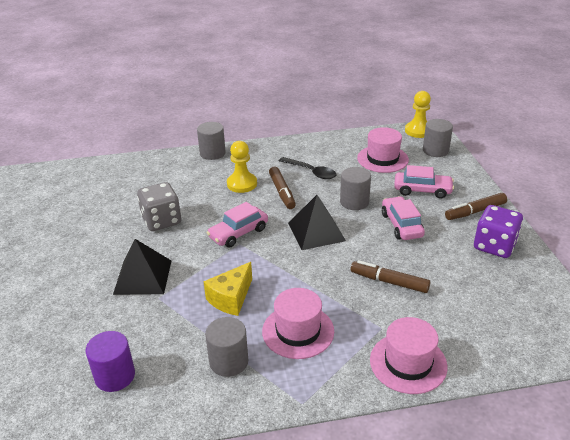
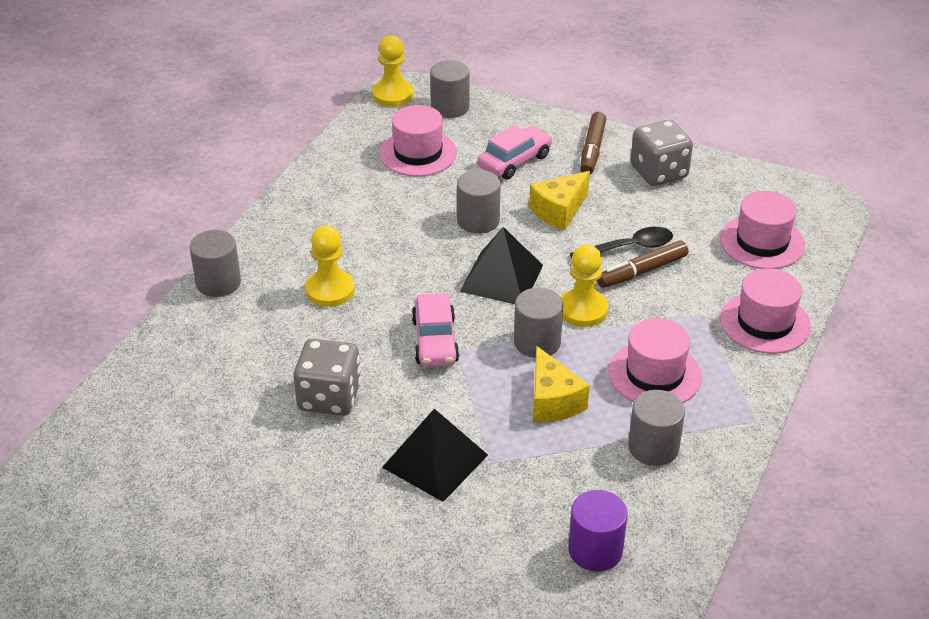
camera: 55 degrees left, 5 degrees up
brown marker [269,167,296,209] -> none
black spoon [279,157,336,179] -> black spoon moved to [570,227,673,258]
pink car [382,196,425,240] -> yellow cheese [529,171,590,230]
purple dice [474,205,523,258] -> grey dice [630,120,693,186]
none -> grey cylinder [514,288,563,358]
none -> yellow pawn [561,245,609,327]
none -> pink hat [720,191,805,269]

